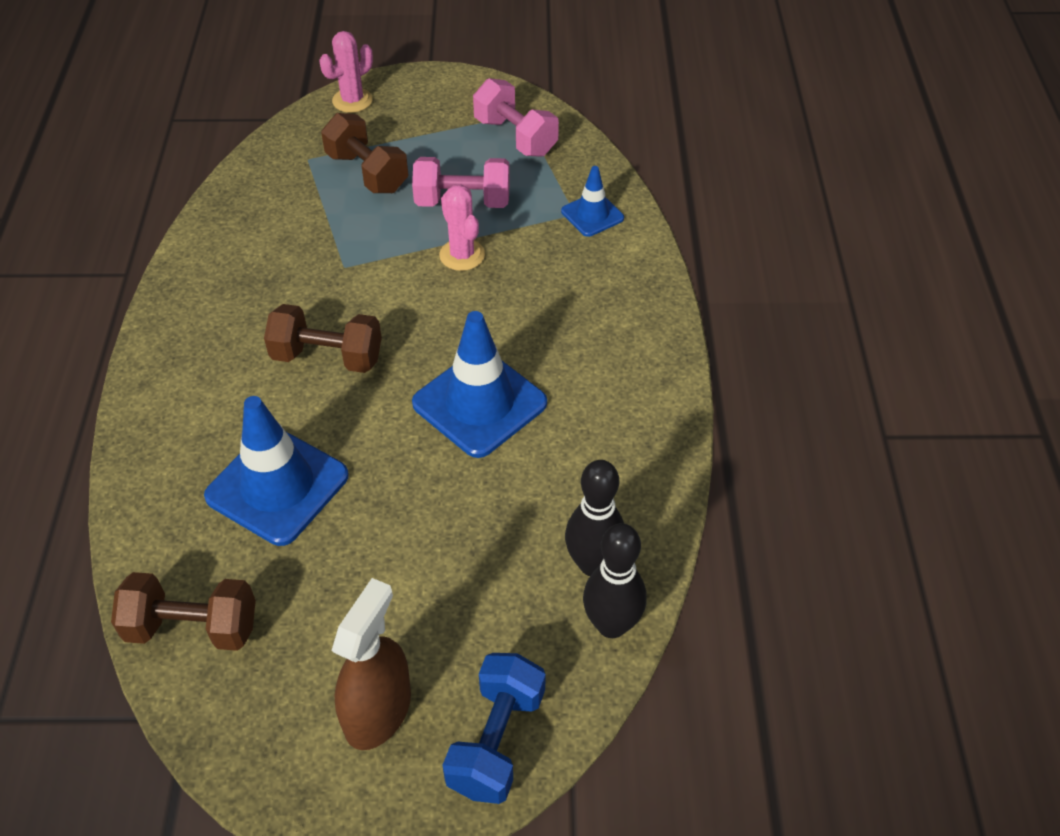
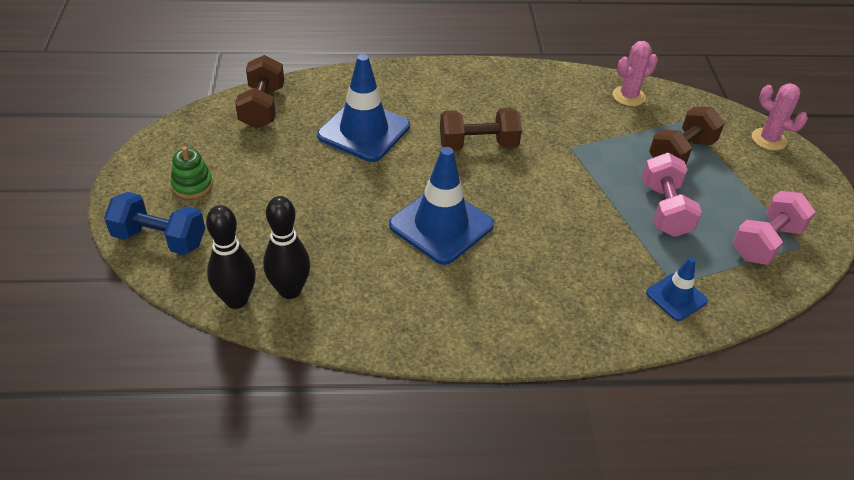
camera: 85 degrees right, 5 degrees down
brown dumbbell [264,304,382,373] -> brown dumbbell turned 75 degrees clockwise [440,108,522,151]
brown spray bottle [331,578,411,750] -> green stacking toy [171,147,213,199]
pink cactus [439,184,485,271] -> pink cactus moved to [613,41,658,106]

